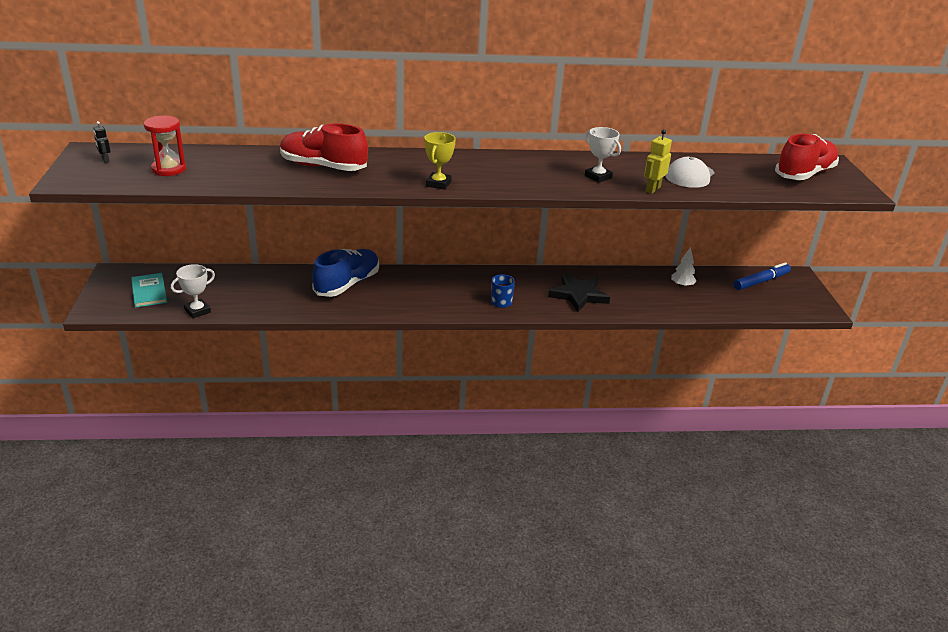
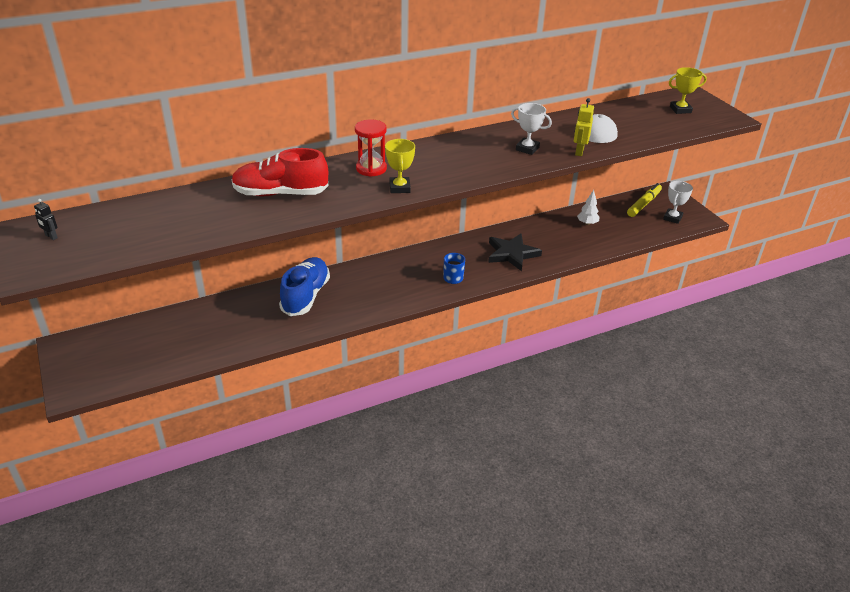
camera: 20 degrees left, 5 degrees up
turquoise book [131,273,167,308] -> none
red hourglass [144,116,186,176] -> red hourglass moved to [355,119,387,177]
white trophy [171,264,215,318] -> white trophy moved to [663,181,693,224]
blue marker [733,262,791,290] -> yellow marker [627,183,662,217]
red shoe [775,134,839,180] -> yellow trophy [669,67,707,114]

